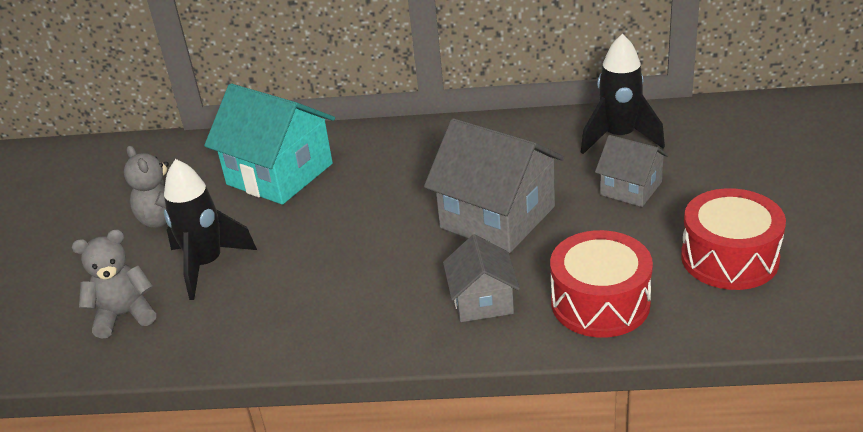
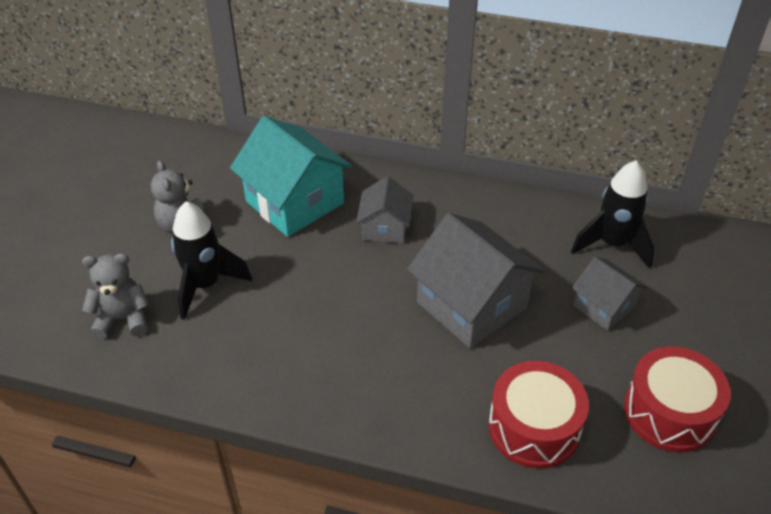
camera: 10 degrees right, 10 degrees up
grey house [443,234,520,322] -> grey house moved to [356,176,414,243]

